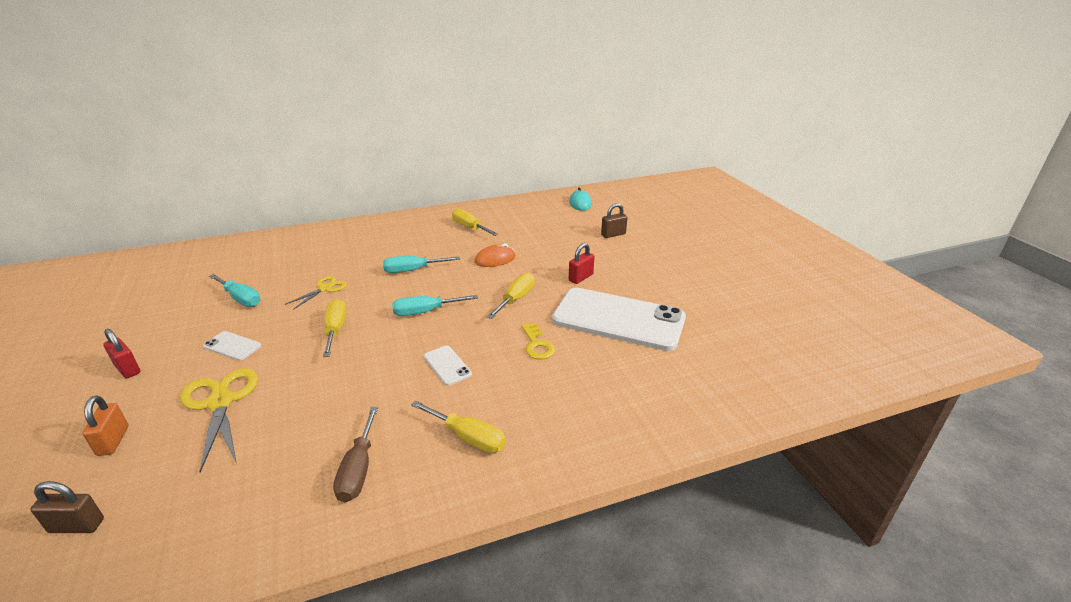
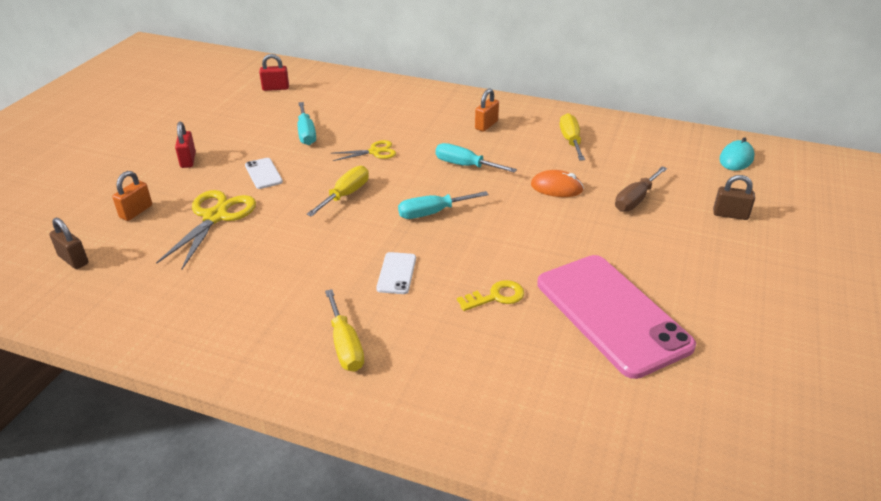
camera: 40 degrees right, 5 degrees up
brown screwdriver [333,407,378,503] -> brown screwdriver moved to [615,166,667,212]
turquoise screwdriver [392,295,478,316] -> turquoise screwdriver turned 45 degrees counterclockwise [398,191,489,219]
yellow screwdriver [487,273,535,319] -> none
yellow key [521,323,555,360] -> yellow key turned 135 degrees counterclockwise [457,280,524,311]
white phone [552,288,686,351] -> pink phone [537,255,696,379]
red padlock [569,243,595,284] -> red padlock moved to [259,54,289,91]
none -> orange padlock [475,88,499,132]

